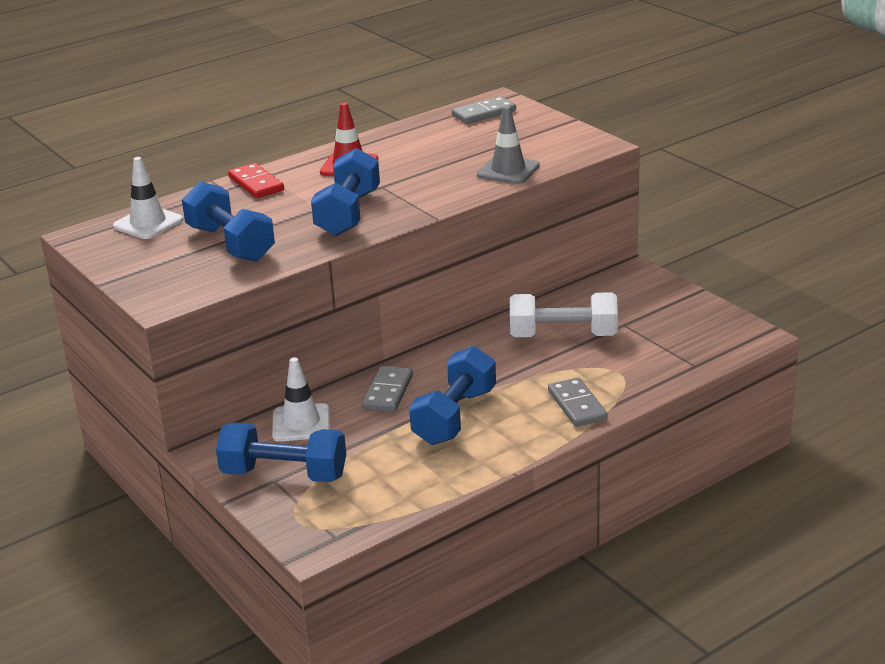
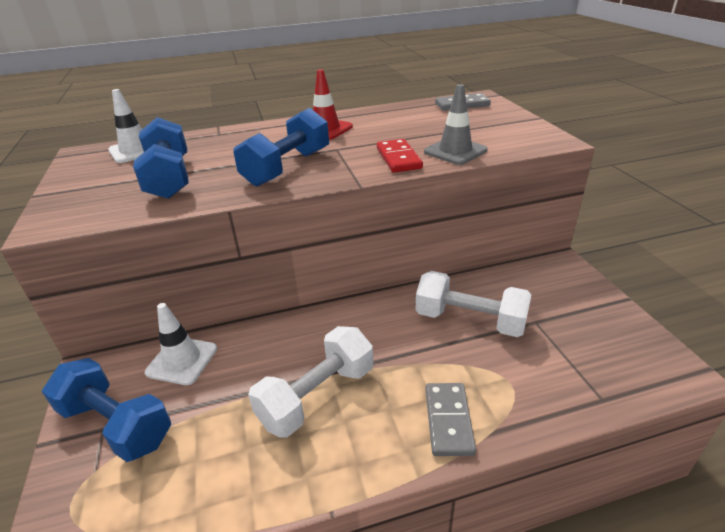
camera: 20 degrees right, 5 degrees up
red domino [228,163,284,198] -> red domino moved to [377,139,423,173]
grey domino [362,366,413,412] -> none
blue dumbbell [409,346,496,445] -> white dumbbell [248,326,373,438]

